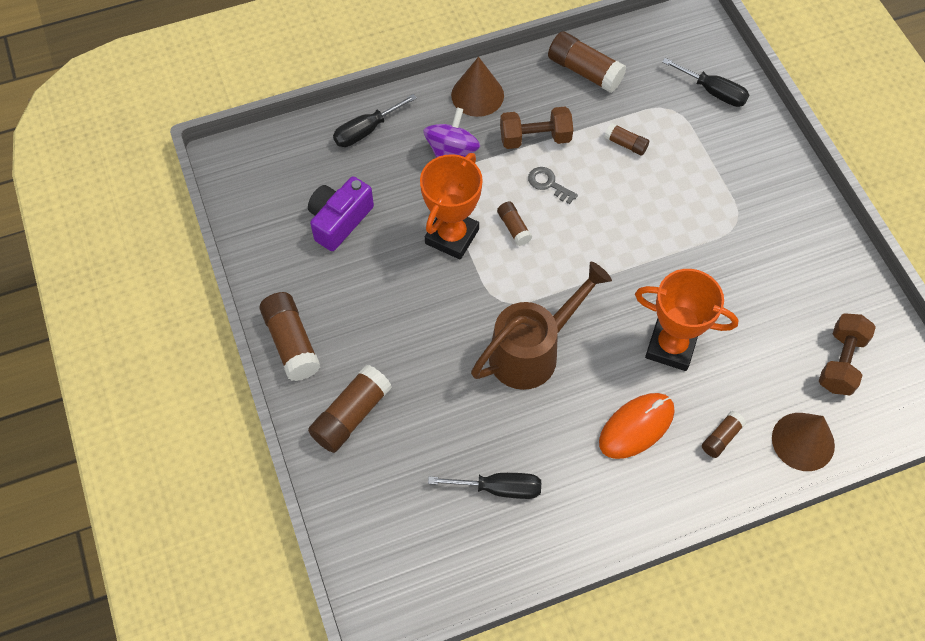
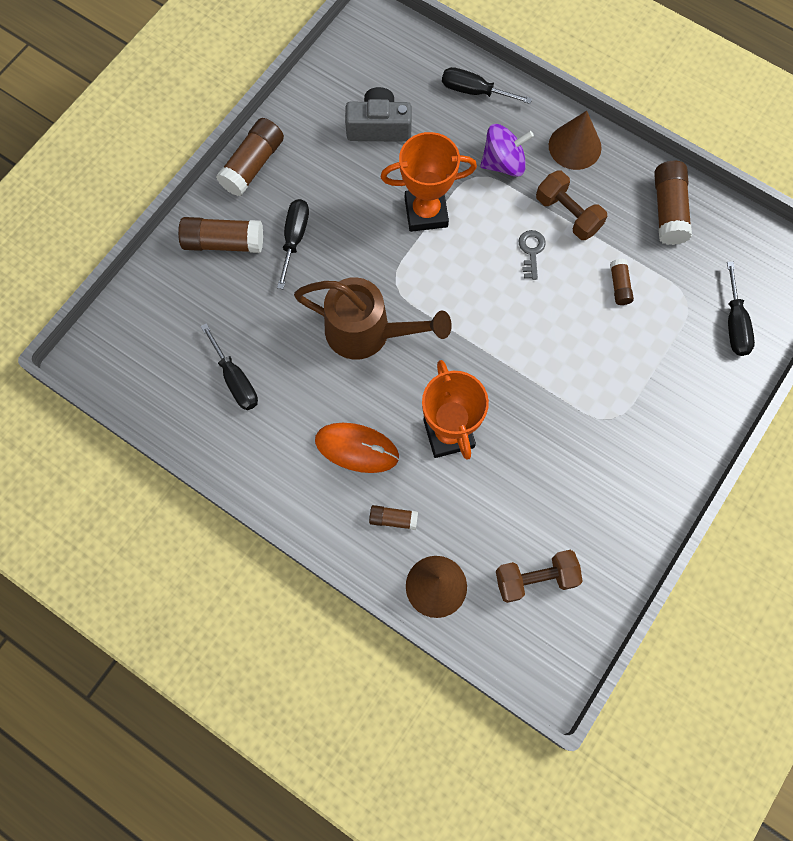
camera: 55 degrees right, 10 degrees up
purple camera [308,176,374,251] -> grey camera [345,87,412,142]
brown glue stick [497,201,532,246] -> none
none -> black screwdriver [277,199,309,289]

